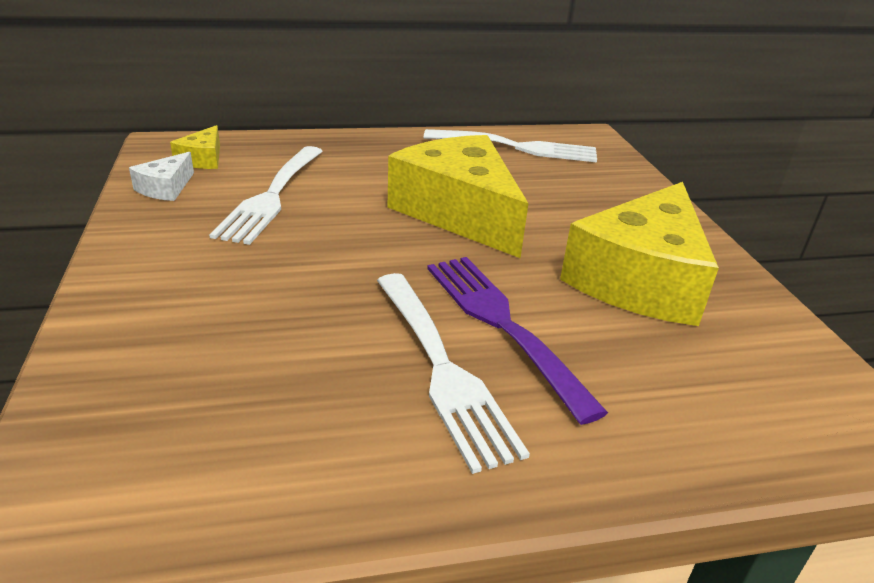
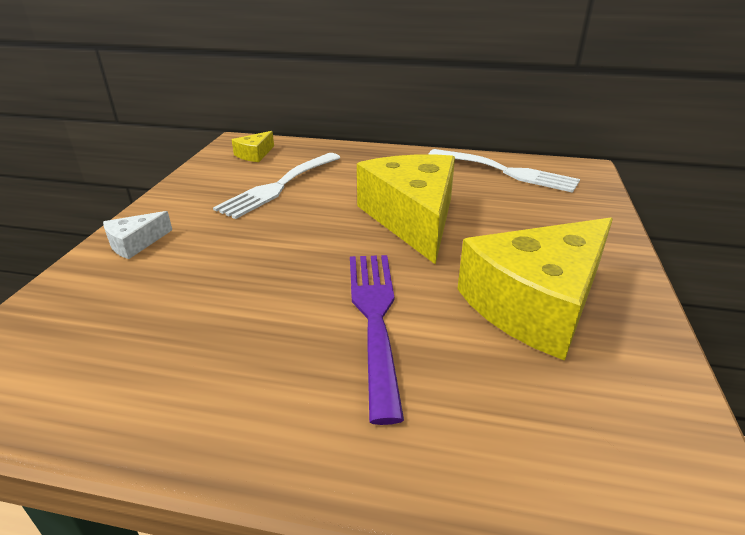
camera: 25 degrees right, 0 degrees up
white cheese [129,152,194,201] -> white cheese moved to [103,211,172,259]
white fork [377,273,530,474] -> none

